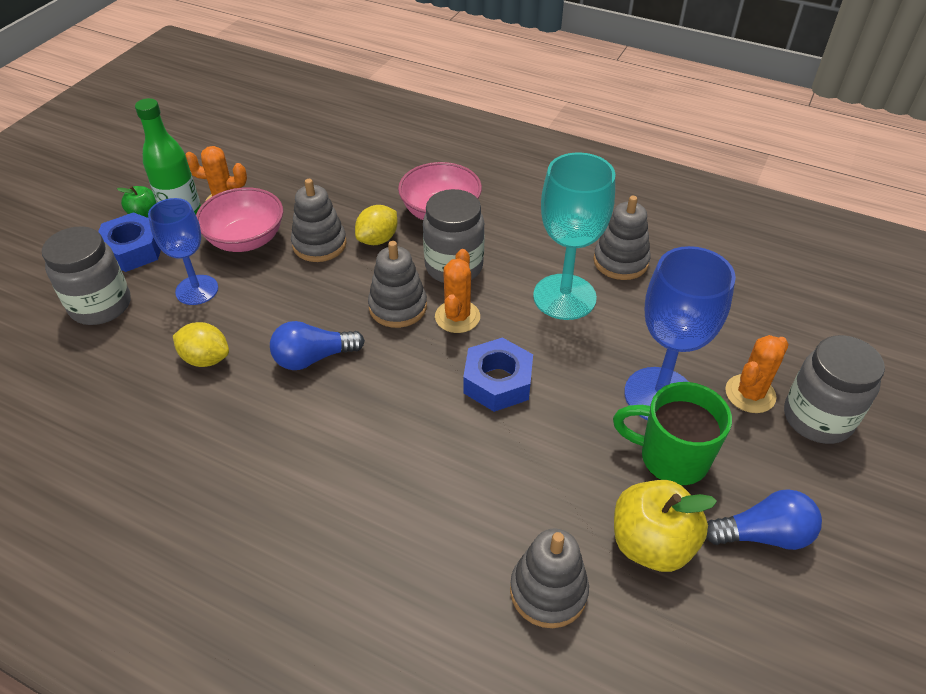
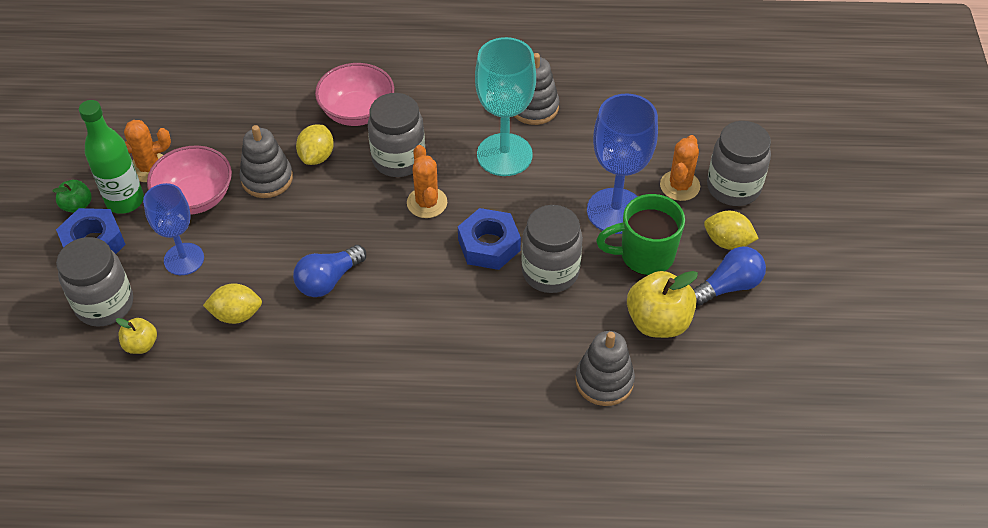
camera: 25 degrees left, 5 degrees up
grey stacking toy [368,241,427,328] -> none
none -> yellow apple [116,318,157,354]
none -> grey jar [521,205,583,293]
none -> yellow lemon [704,211,759,250]

